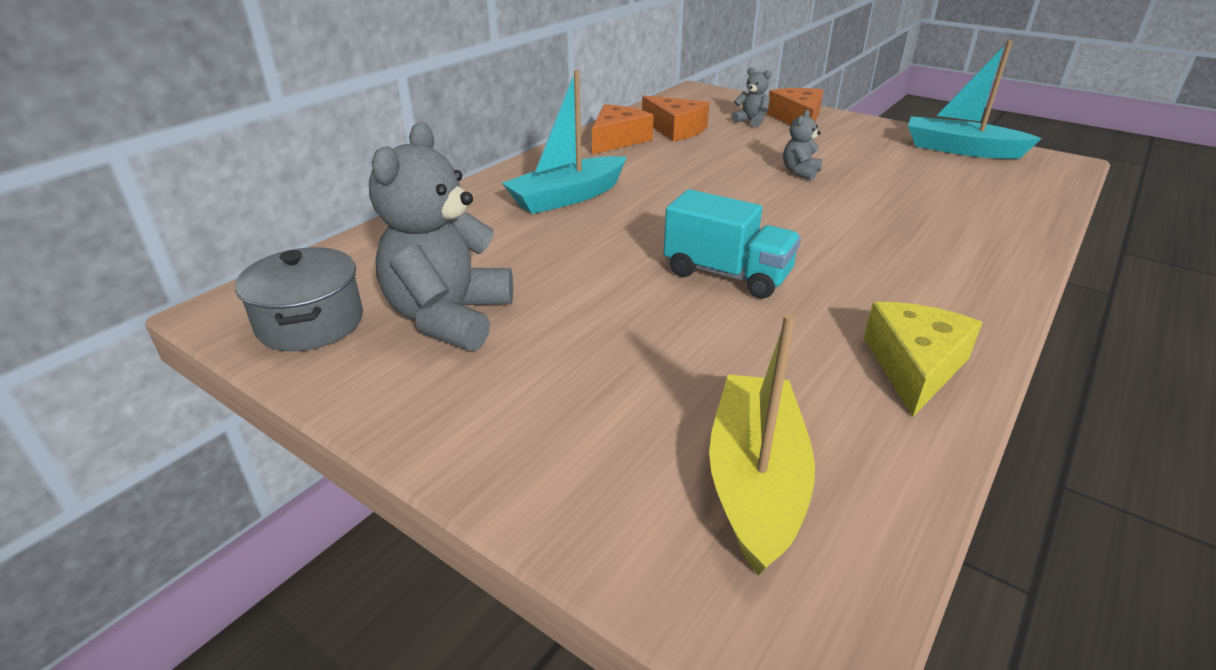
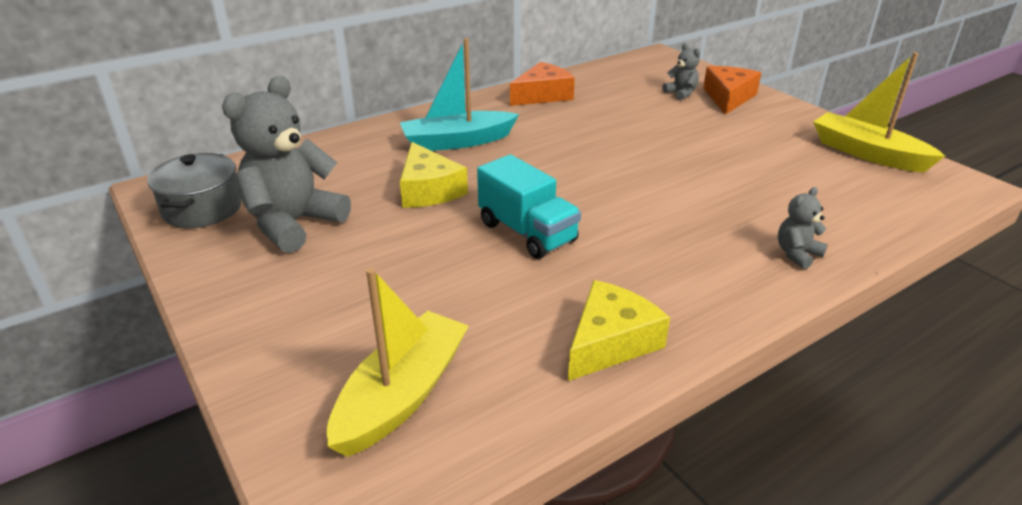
camera: 20 degrees right, 0 degrees up
orange cheese [642,95,709,141] -> none
grey teddy bear [783,110,822,180] -> grey teddy bear moved to [778,187,828,269]
turquoise boat [908,40,1042,159] -> yellow boat [813,52,945,173]
none -> yellow cheese [400,142,468,208]

